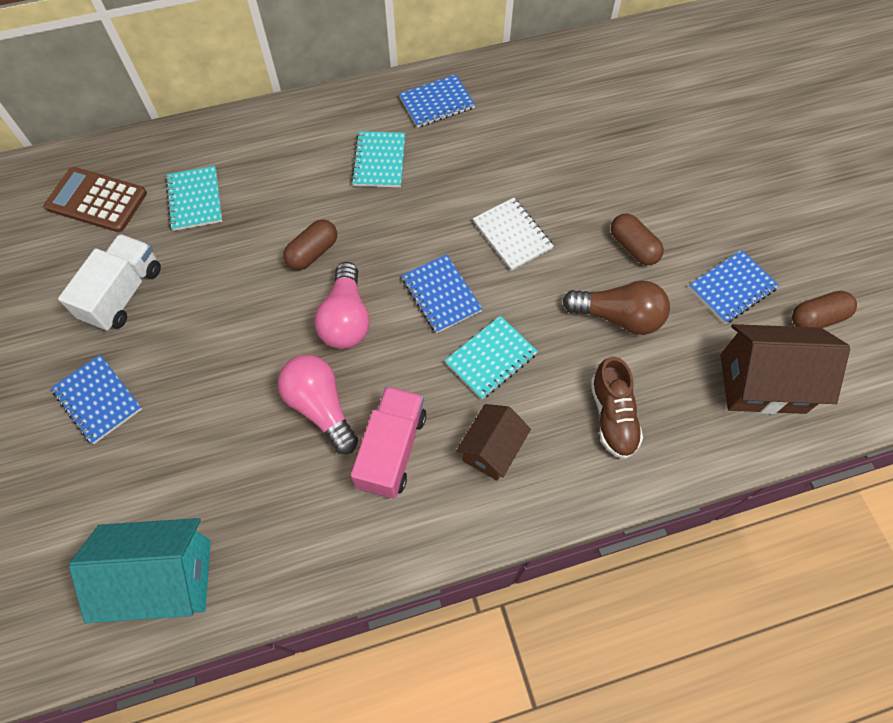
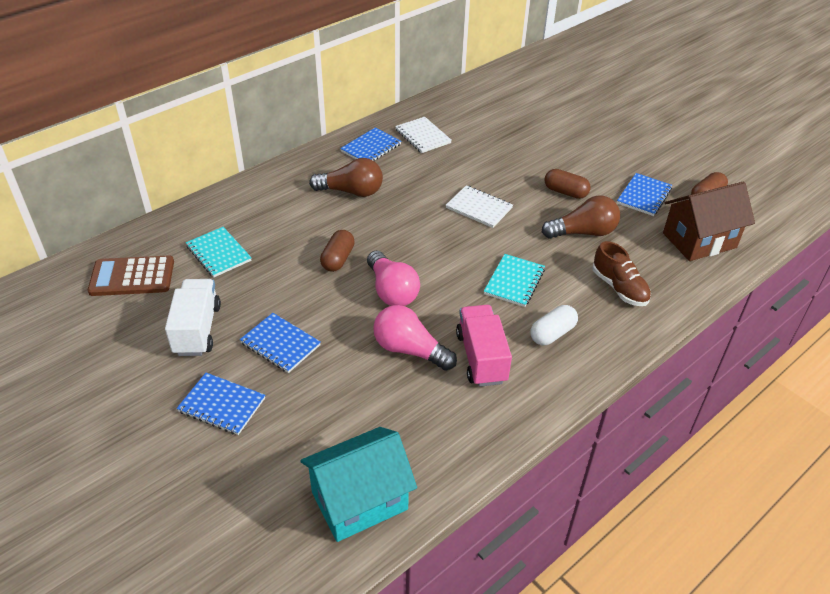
camera: 25 degrees left, 20 degrees down
turquoise notebook [351,131,405,187] -> brown light bulb [309,158,383,197]
blue notebook [402,254,483,333] -> blue notebook moved to [240,313,321,373]
brown house [456,404,531,481] -> white capsule [530,305,578,345]
none -> white notebook [395,117,452,153]

